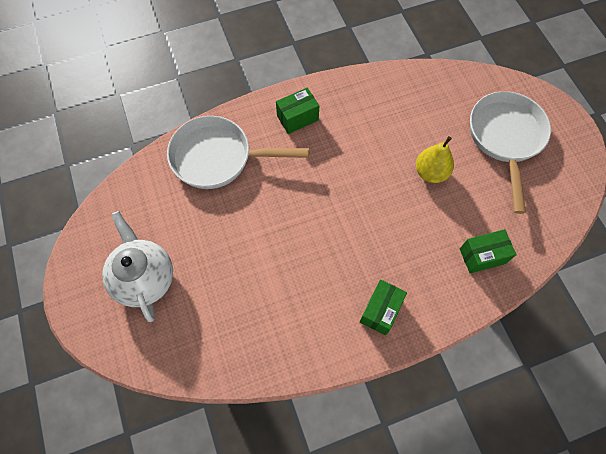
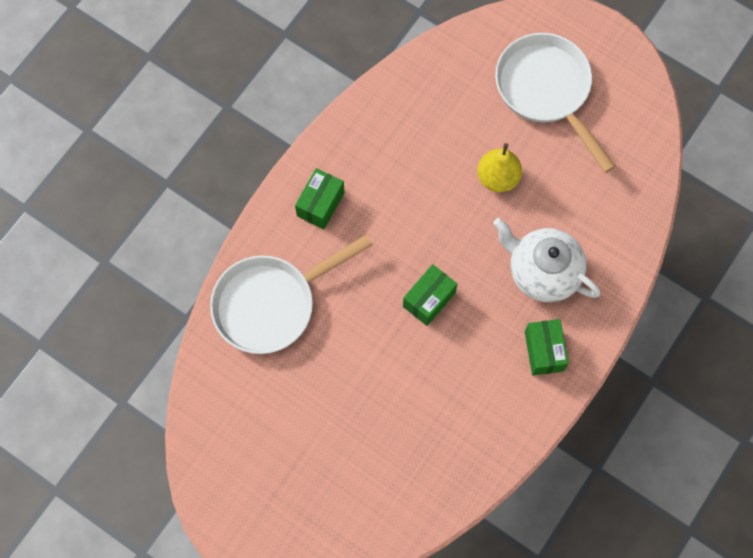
camera: 35 degrees left, 5 degrees up
white teapot [102,211,173,322] -> white teapot moved to [493,218,601,302]
green box [460,229,517,273] -> green box moved to [403,264,457,326]

